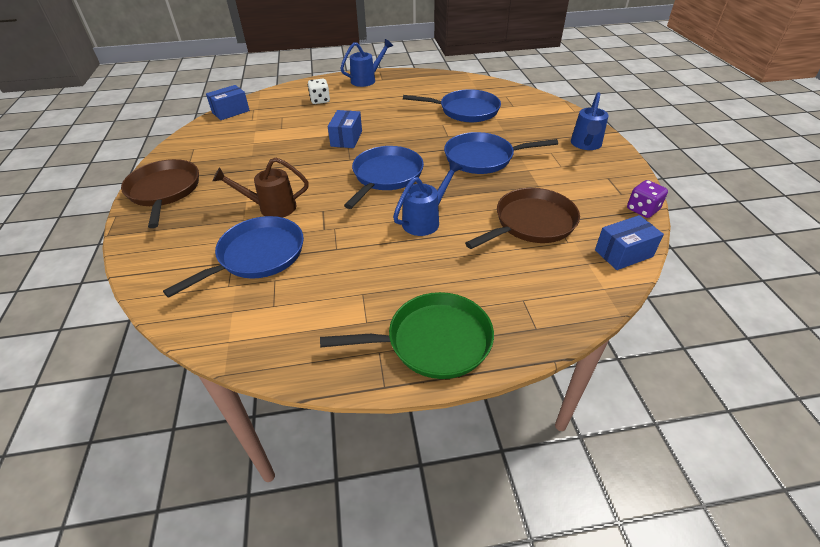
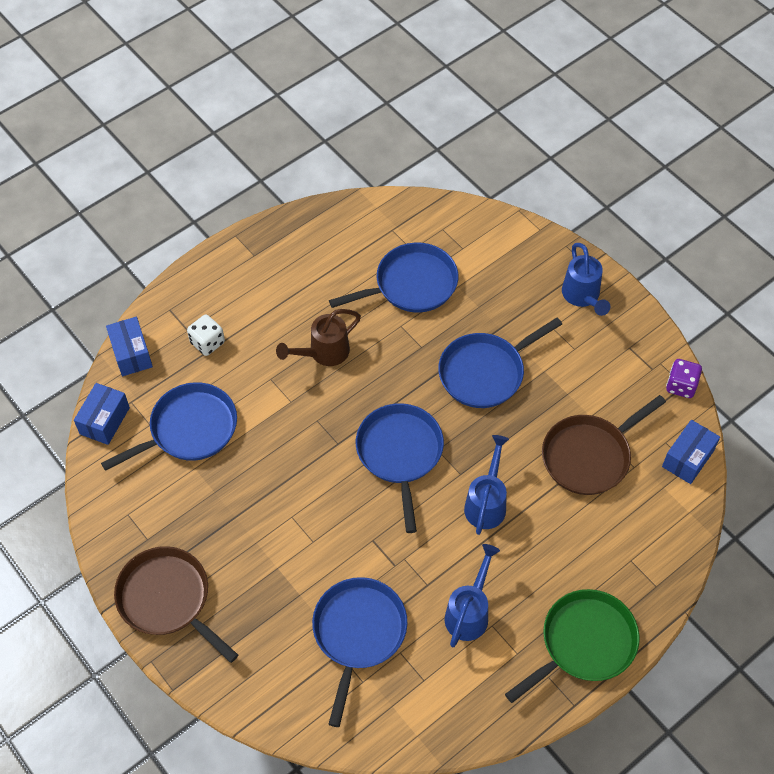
camera: 30 degrees left, 15 degrees up
brown watering can [213,157,309,217] -> brown watering can moved to [276,309,361,366]
blue box [328,110,362,148] -> blue box moved to [106,317,153,376]
blue watering can [340,39,393,87] -> blue watering can moved to [444,544,500,647]
brown pan [465,188,580,249] -> brown pan turned 150 degrees counterclockwise [542,395,666,495]
none -> blue pan [101,382,237,471]

